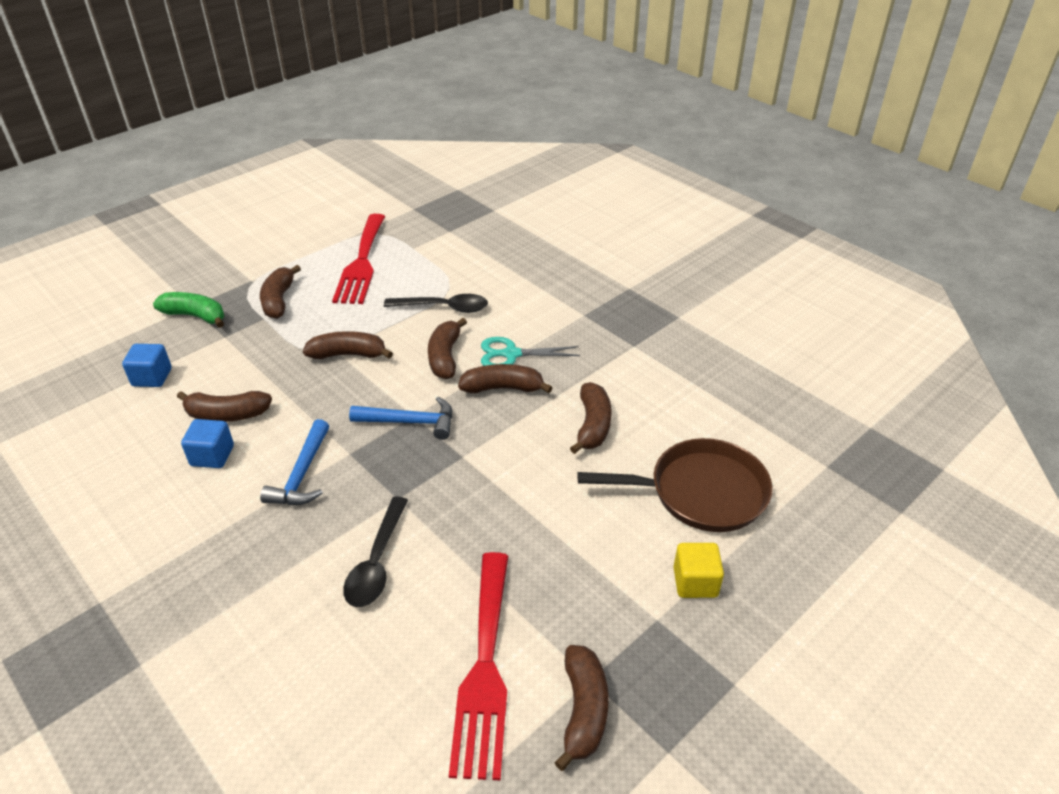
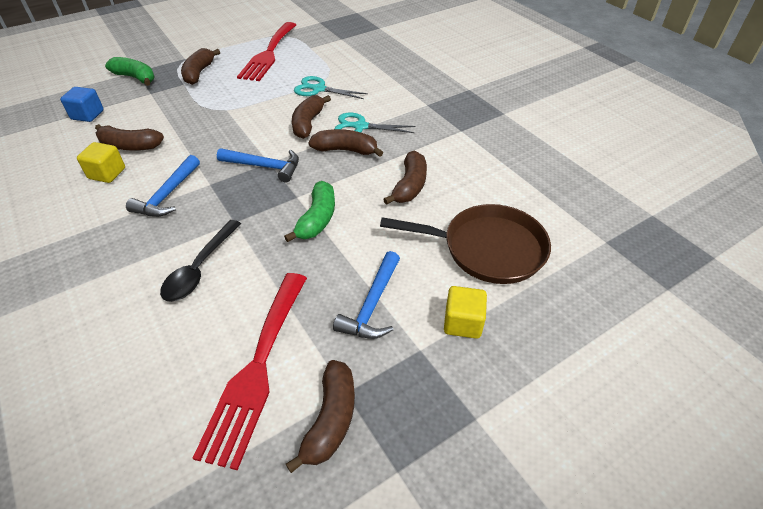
camera: 10 degrees right, 5 degrees up
blue cube [181,419,234,468] -> yellow cube [77,142,125,183]
brown banana [303,331,393,359] -> none
black spoon [384,294,488,313] -> turquoise scissors [294,76,368,99]
none -> green banana [284,181,335,242]
none -> blue hammer [333,251,400,339]

